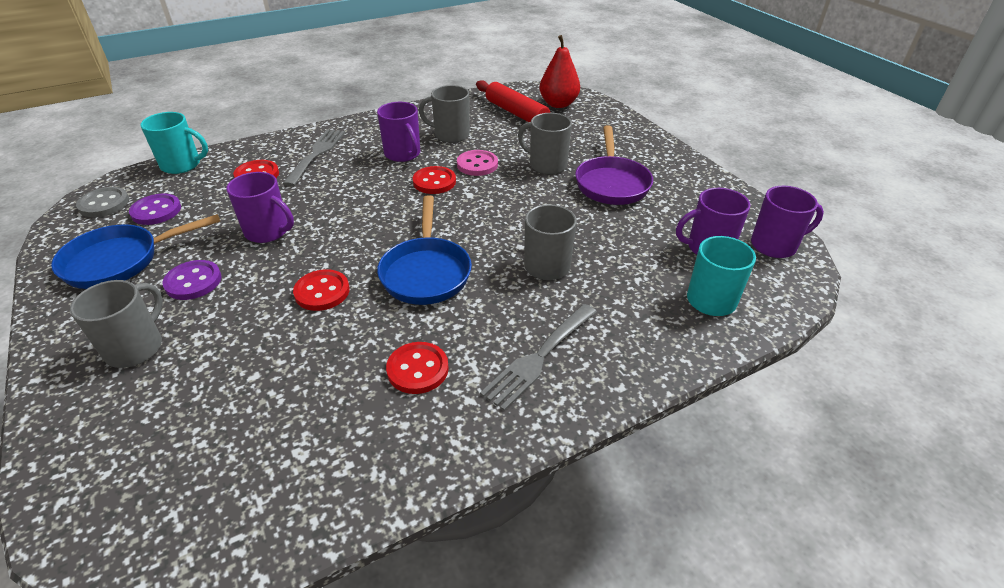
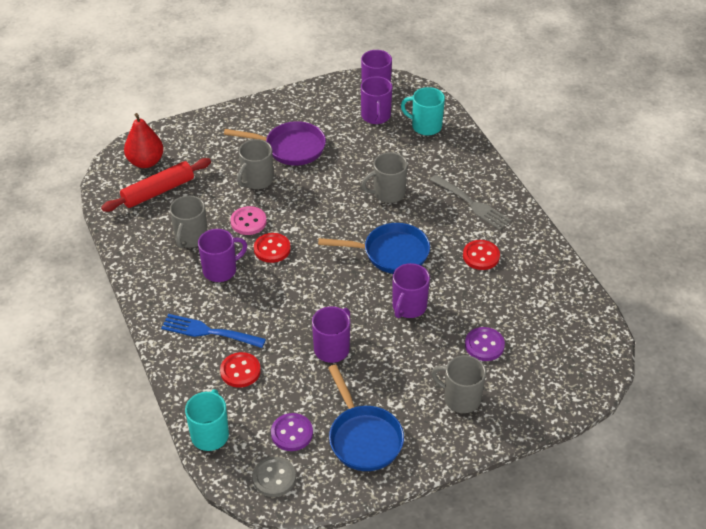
camera: 85 degrees left, 5 degrees up
purple button [162,260,222,300] -> purple button moved to [465,327,505,361]
grey fork [283,129,345,186] -> blue fork [161,314,266,348]
red button [293,269,350,311] -> purple mug [392,263,430,318]

